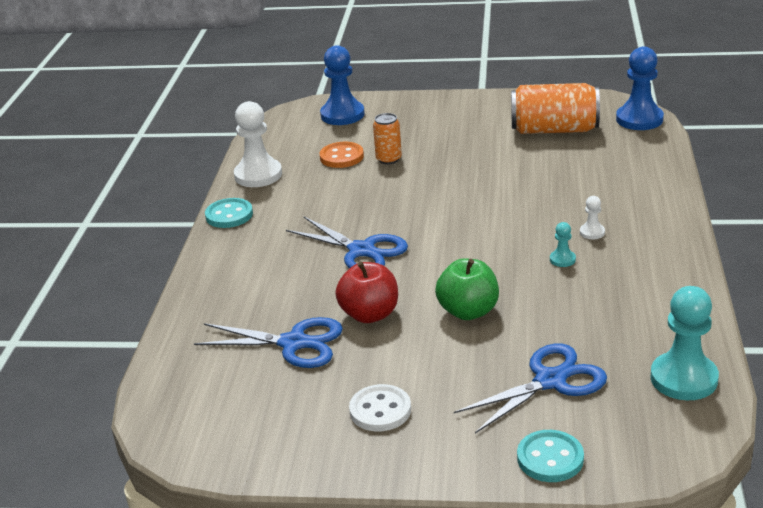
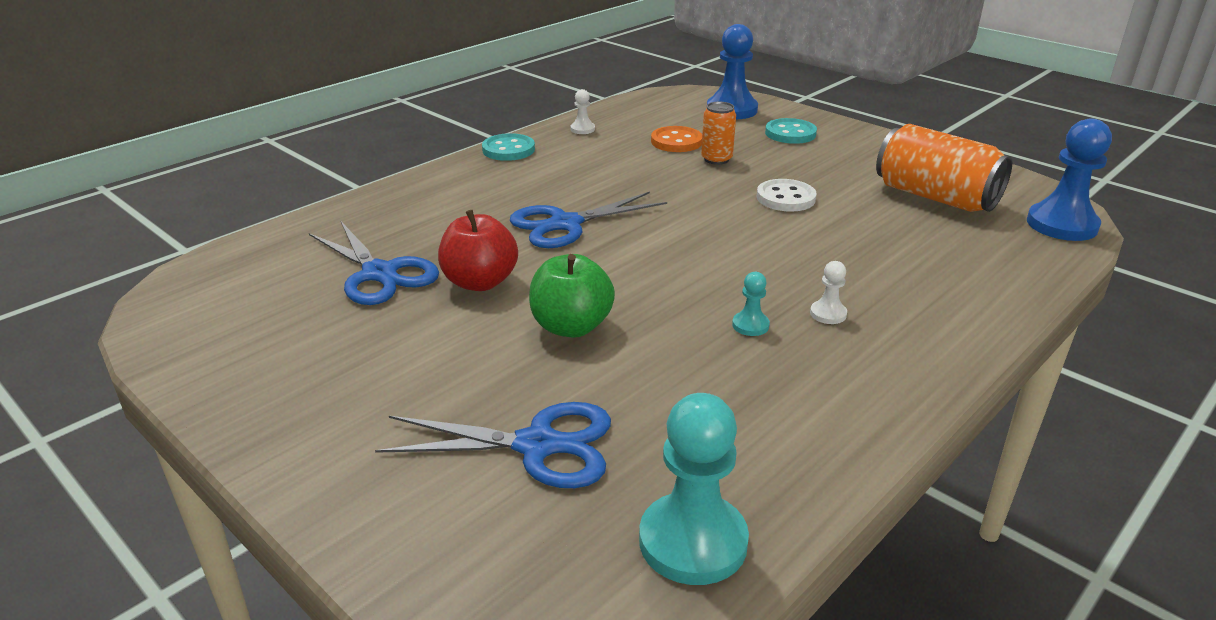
camera: 35 degrees right, 0 degrees up
white pawn [234,101,282,187] -> white pawn [570,89,595,134], size x0.46
blue scissors [286,217,408,269] -> blue scissors turned 75 degrees clockwise [510,191,667,248]
white button [349,384,411,432] -> white button moved to [757,179,817,212]
turquoise button [517,430,584,482] -> turquoise button moved to [765,118,817,144]

